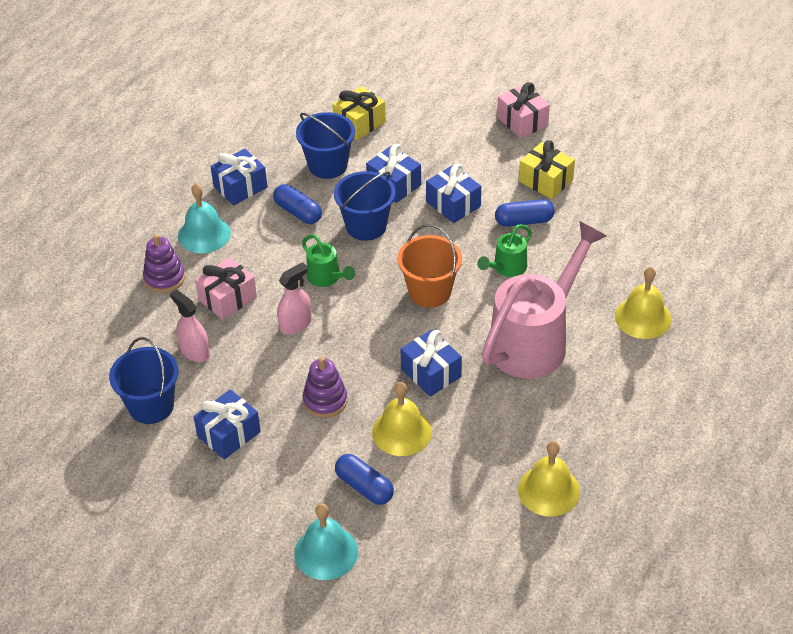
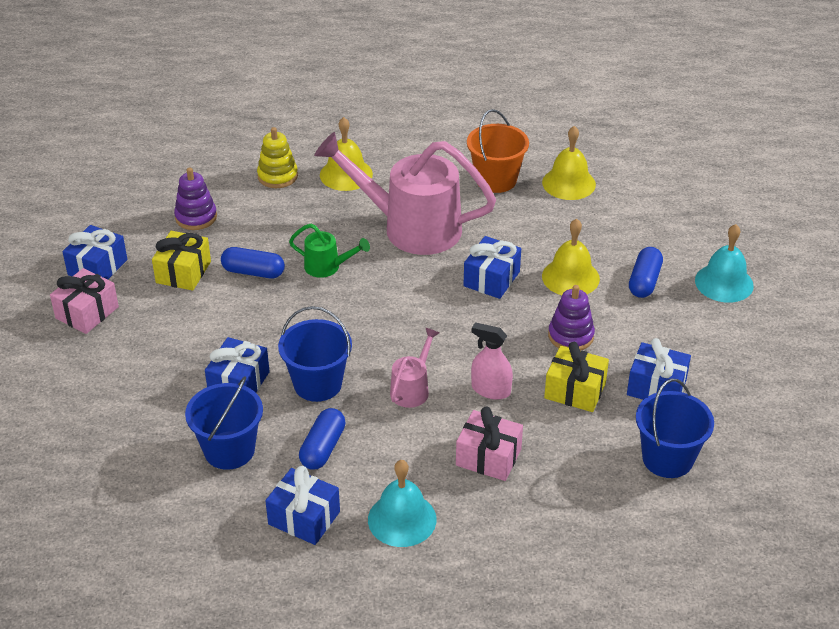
camera: 115 degrees left, 5 degrees down
purple stacking toy [143,234,185,293] -> purple stacking toy moved to [174,167,217,230]
pink spray bottle [170,290,210,362] -> none
green watering can [302,234,355,287] -> pink watering can [390,328,439,408]
yellow gift [332,86,386,140] -> yellow gift moved to [544,342,609,412]
orange bucket [397,224,462,308] -> orange bucket moved to [467,109,529,193]
blue gift [426,164,481,223] -> blue gift moved to [62,225,127,280]
blue capsule [495,199,555,227] -> blue capsule turned 45 degrees counterclockwise [221,247,285,279]
none -> yellow stacking toy [257,127,298,188]

